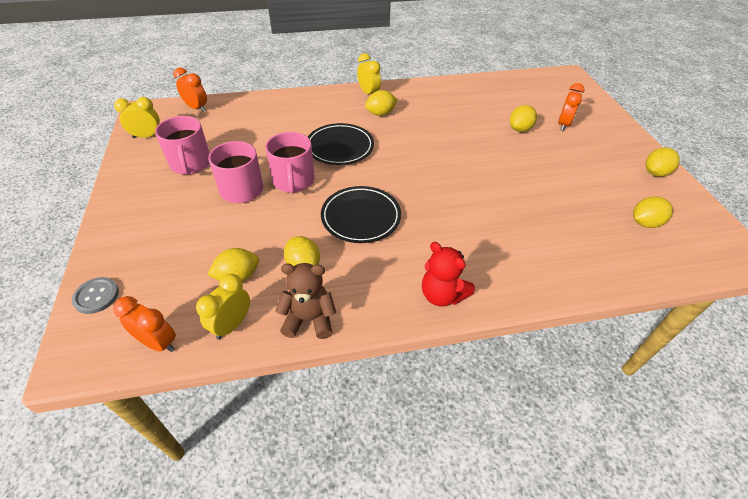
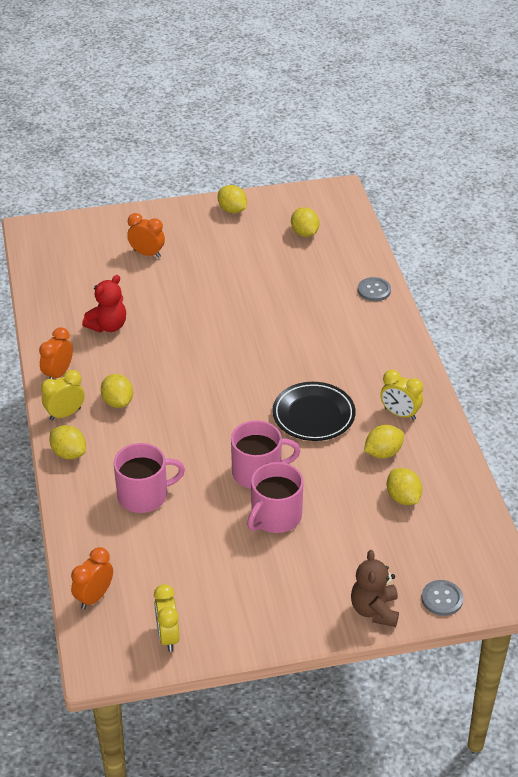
camera: 90 degrees left, 5 degrees down
orange clock [113,296,176,352] -> orange clock moved to [39,327,73,379]
pink mug [155,116,210,175] -> pink mug moved to [114,443,185,513]
yellow clock [196,274,250,340] -> yellow clock moved to [380,370,423,420]
brown teddy bear [275,263,336,339] -> brown teddy bear moved to [351,550,399,627]
black plate [308,123,374,165] -> none
red teddy bear [422,242,475,307] -> red teddy bear moved to [82,275,126,332]
yellow lemon [510,105,537,132] -> yellow lemon moved to [49,425,86,459]
none -> grey button [358,277,391,301]

